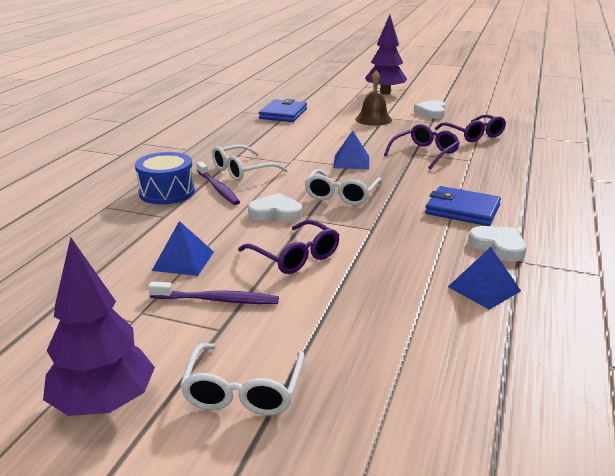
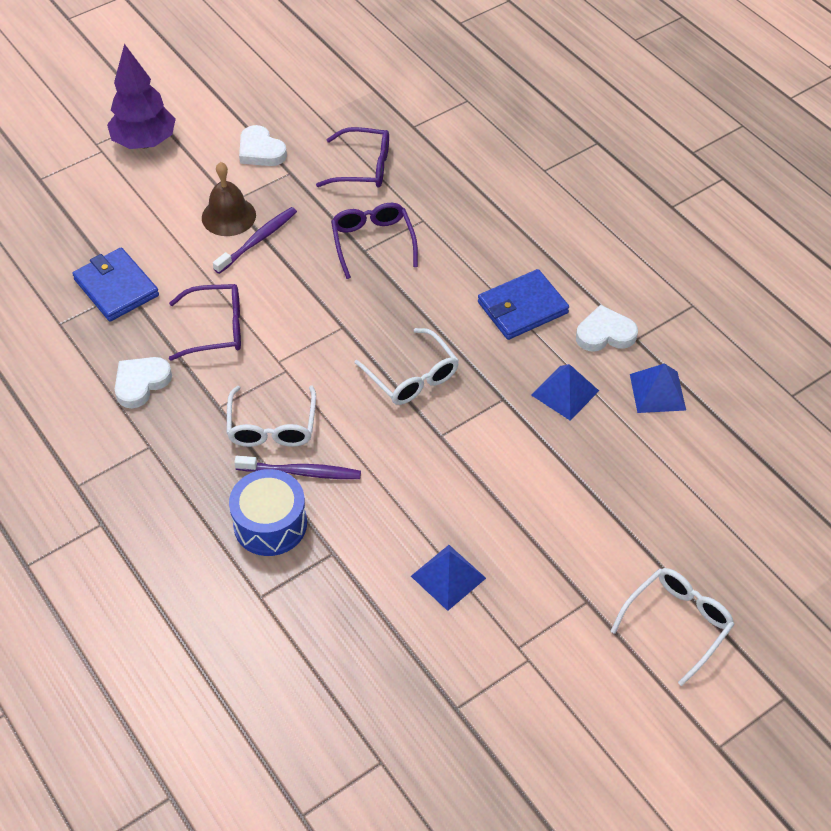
camera: 55 degrees left, 25 degrees up
purple tree [43,237,155,416] -> none
purple toothbrush [148,282,279,304] -> purple toothbrush moved to [213,207,297,274]
white glasses [180,343,305,416] -> white glasses turned 90 degrees counterclockwise [611,568,735,686]
purple glasses [238,220,339,274] -> purple glasses moved to [169,284,241,361]
white heart [248,193,302,222] -> white heart moved to [115,357,172,408]
blue pyramid [333,131,369,169] -> blue pyramid moved to [531,364,599,421]

